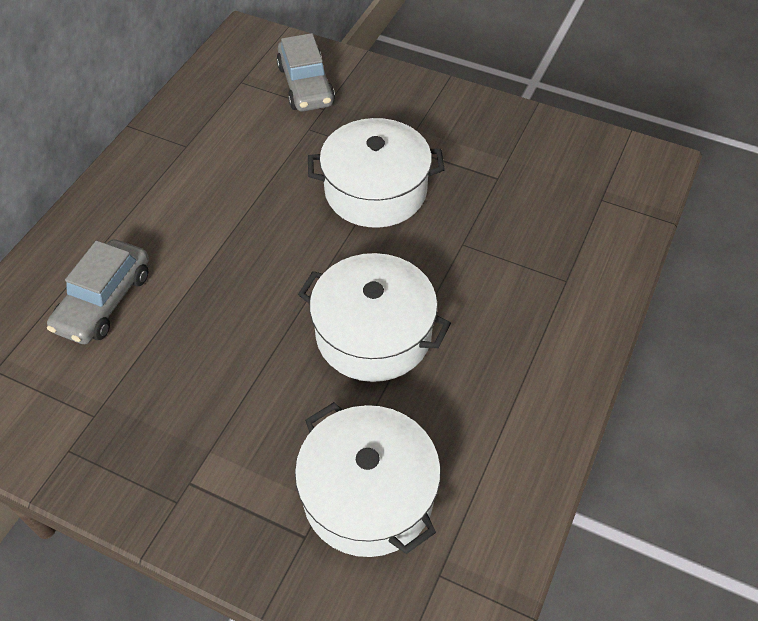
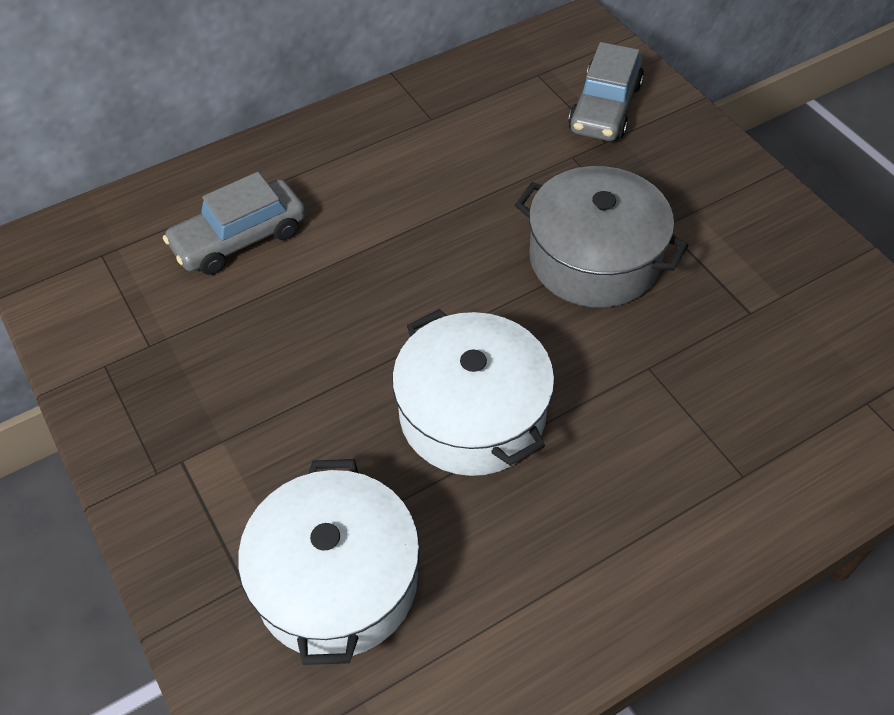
camera: 35 degrees right, 0 degrees up
white pot [308,118,445,228] -> grey pot [515,166,689,308]

